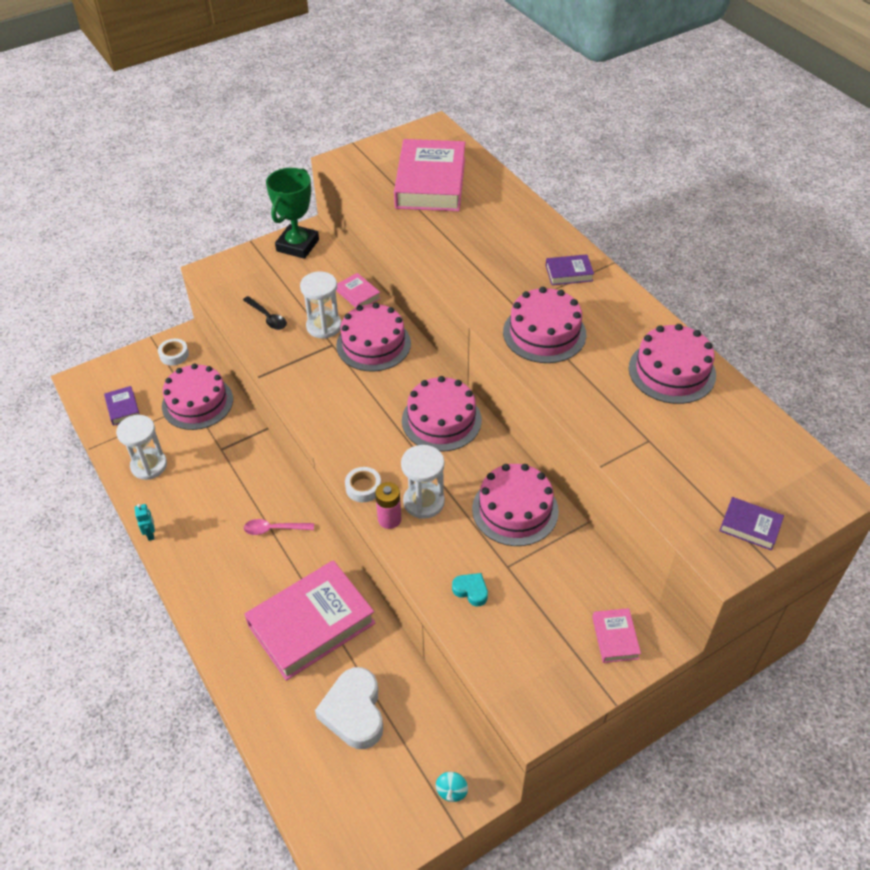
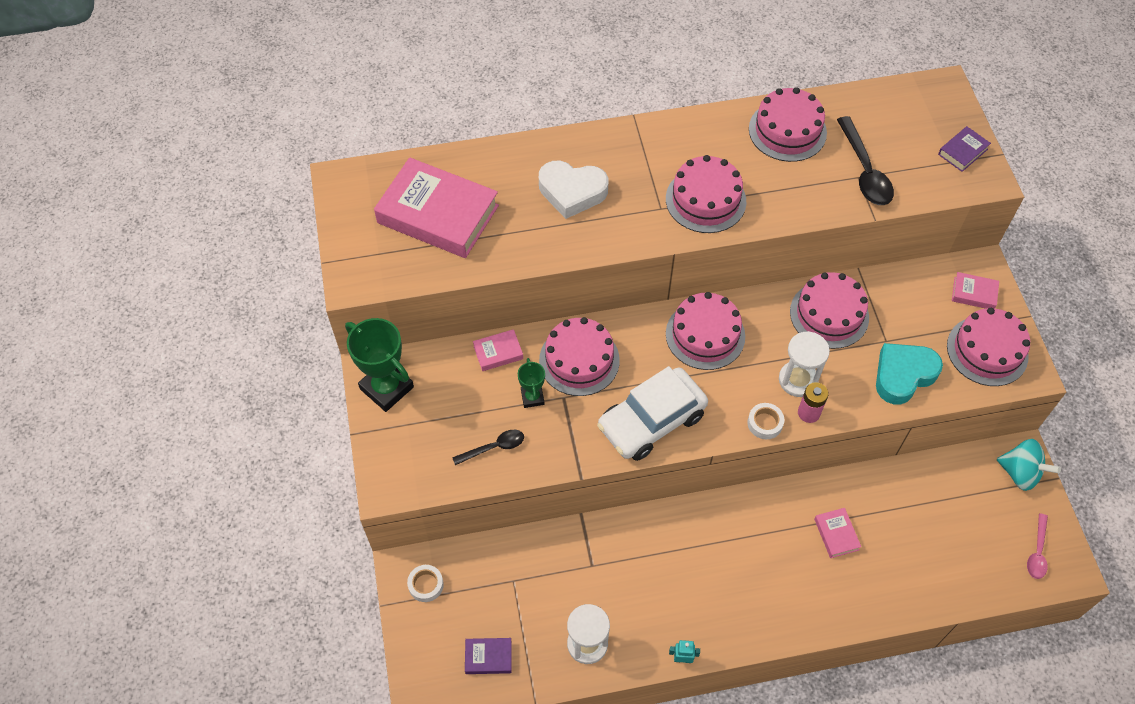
camera: 70 degrees left, 10 degrees up
pink cake [162,364,233,430] -> pink cake moved to [947,308,1030,386]
pink spoon [244,519,314,535] -> pink spoon moved to [1027,513,1048,579]
pink book [244,560,375,681] -> pink book [814,508,861,558], size x0.43
white hourglass [300,271,342,339] -> green trophy [518,358,545,408]
white heart [315,667,383,749] -> white heart moved to [539,161,608,219]
turquoise spinning top [436,772,468,802] -> turquoise spinning top [997,439,1061,491], size x1.91
turquoise heart [452,573,488,606] -> turquoise heart [876,343,943,404], size x2.08
purple book [546,254,594,285] -> none
none -> white car [597,366,708,461]
none -> black spoon [837,116,894,205]

